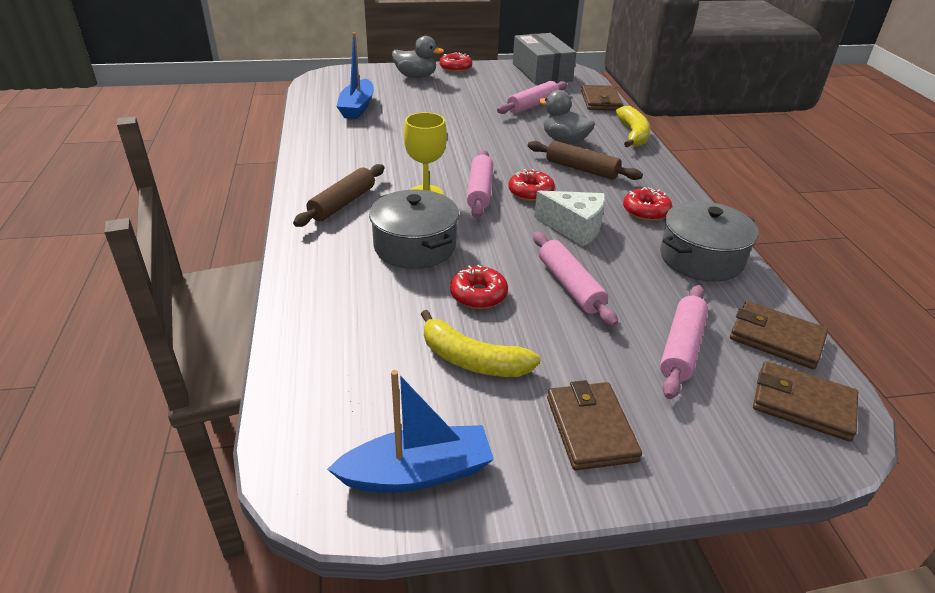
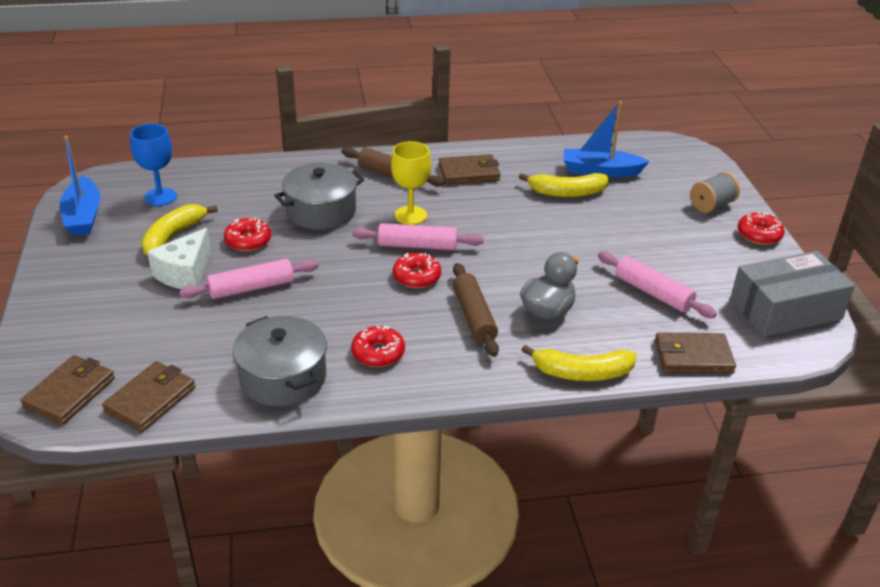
camera: 90 degrees right, 0 degrees up
grey duck [392,36,444,78] -> grey spool [690,172,740,213]
brown rolling pin [528,141,643,180] -> brown rolling pin turned 45 degrees counterclockwise [453,263,499,357]
white cheese [534,191,605,247] -> white cheese moved to [147,228,211,289]
brown wallet [547,380,642,470] -> brown wallet moved to [439,154,500,185]
pink rolling pin [660,285,708,399] -> none
none -> blue goblet [130,124,177,206]
none -> yellow banana [519,173,609,197]

